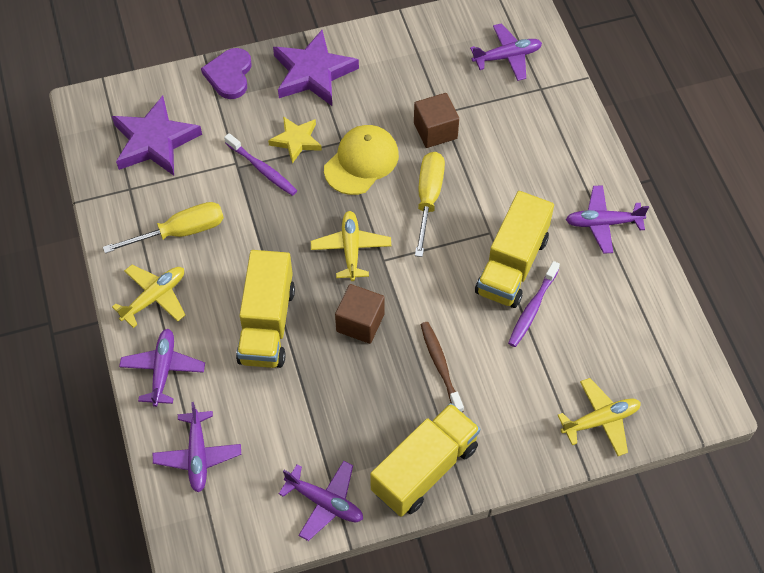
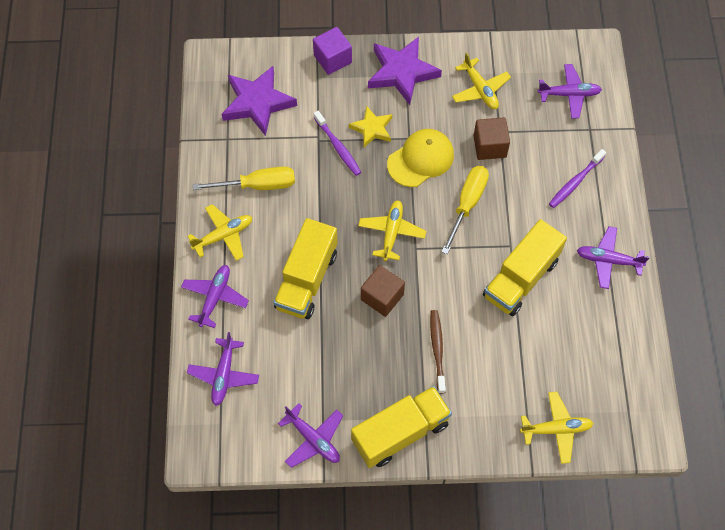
camera: 15 degrees right, 5 degrees up
purple heart [201,48,252,99] -> purple cube [313,27,352,75]
purple toothbrush [508,261,560,347] -> purple toothbrush moved to [549,149,606,208]
none -> yellow plane [452,52,511,109]

